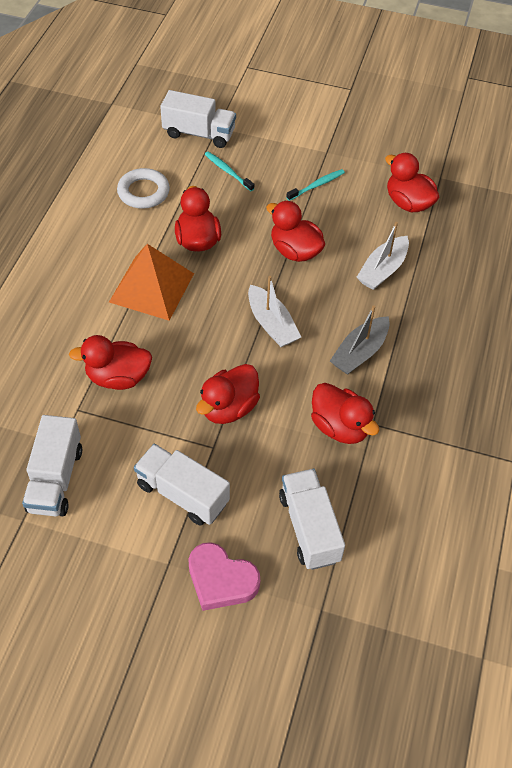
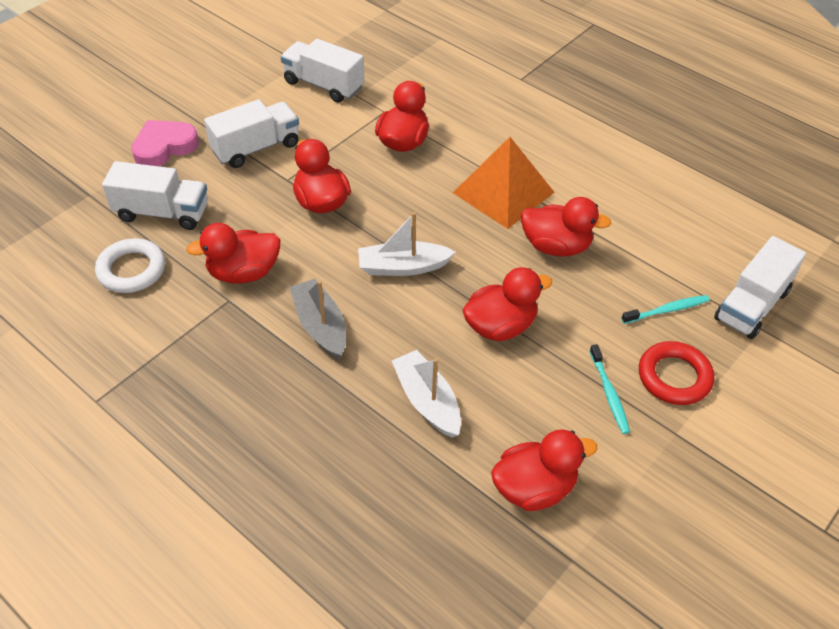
camera: 115 degrees right, 5 degrees down
white ring [117,168,170,209] -> white ring moved to [95,238,165,293]
none -> red ring [639,341,714,405]

